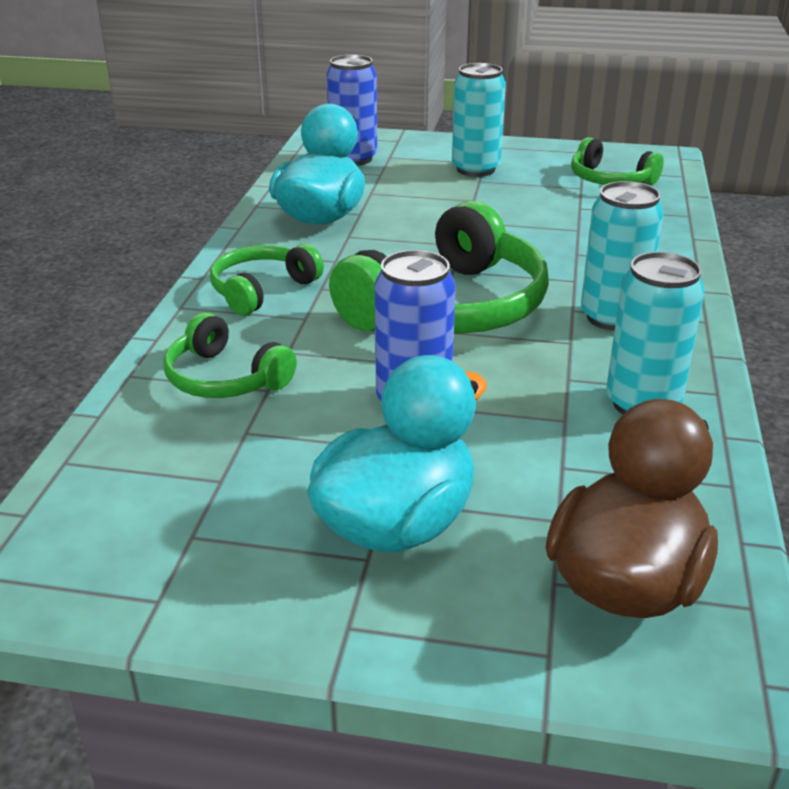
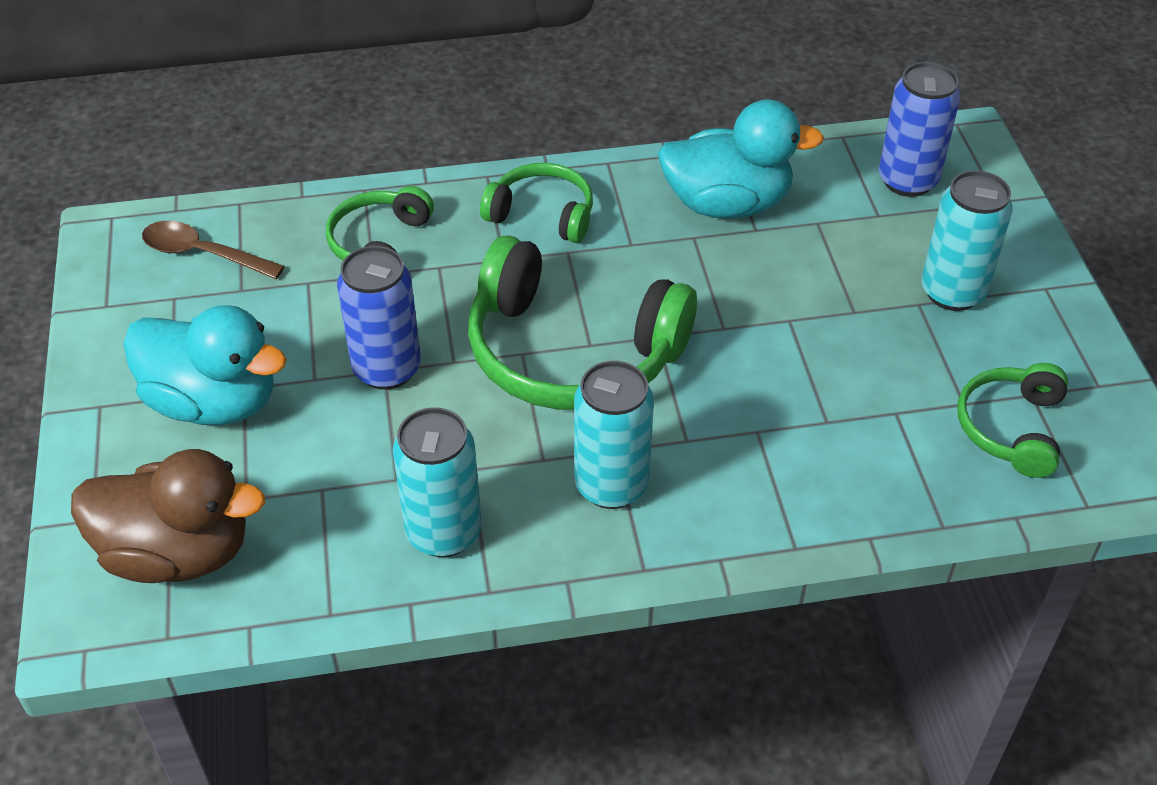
camera: 70 degrees right, 15 degrees up
none -> brown spoon [142,221,285,279]

